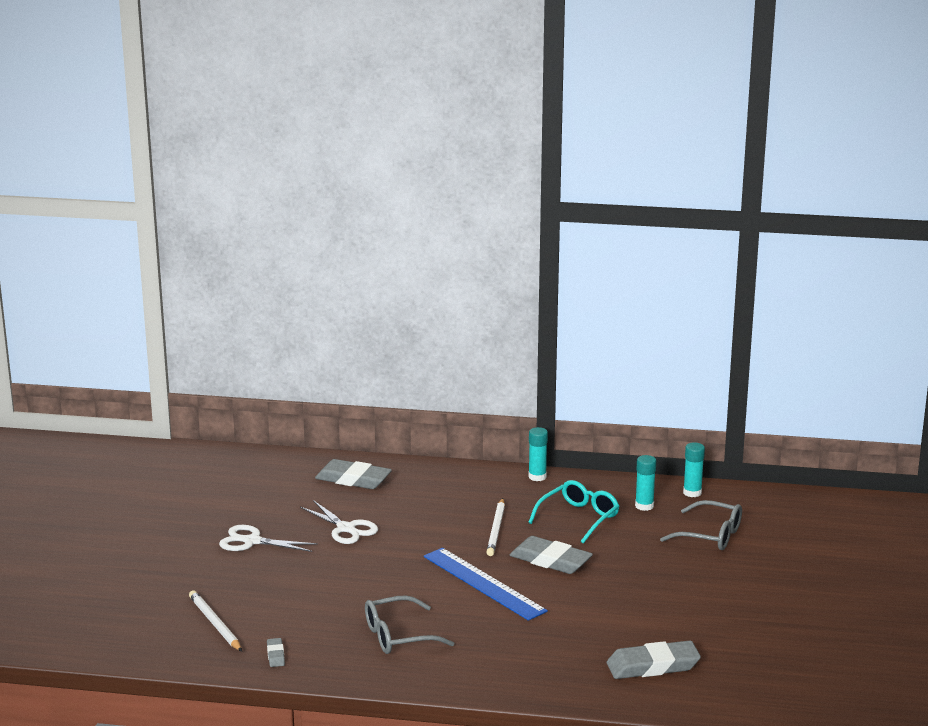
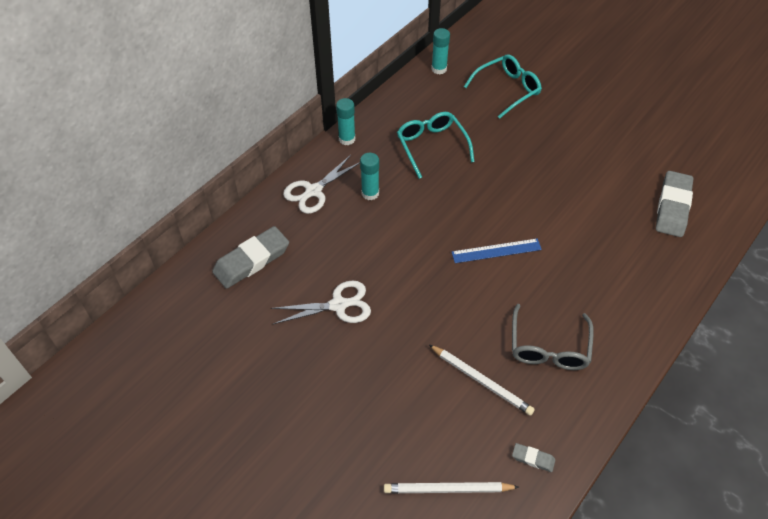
camera: 60 degrees left, 30 degrees up
white scissors [219,525,318,552] -> white scissors moved to [283,155,360,214]
blue ruler [424,548,548,621] -> blue ruler [452,238,542,263], size x0.61
white pencil [486,498,505,556] -> white pencil moved to [429,345,535,416]
grey eraser [510,536,593,574] -> none
turquoise glue stick [635,455,656,511] -> turquoise glue stick moved to [360,153,379,200]
grey glasses [660,500,742,550] -> turquoise glasses [464,54,542,119]

